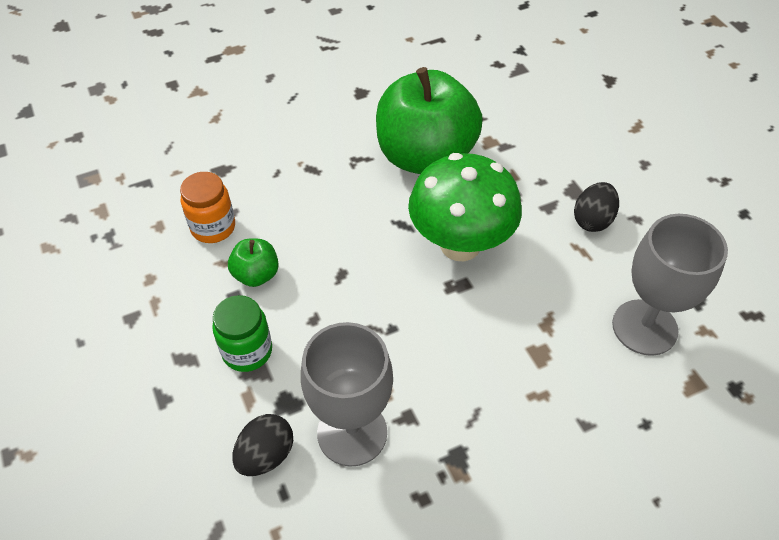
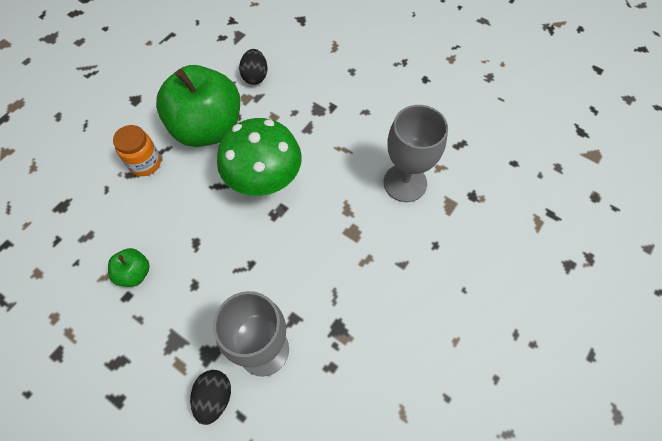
camera: 30 degrees left, 10 degrees up
orange jar [180,172,235,243] -> orange jar moved to [113,125,161,176]
green jar [212,295,272,372] -> none
black egg [574,182,619,232] -> black egg moved to [239,49,268,85]

